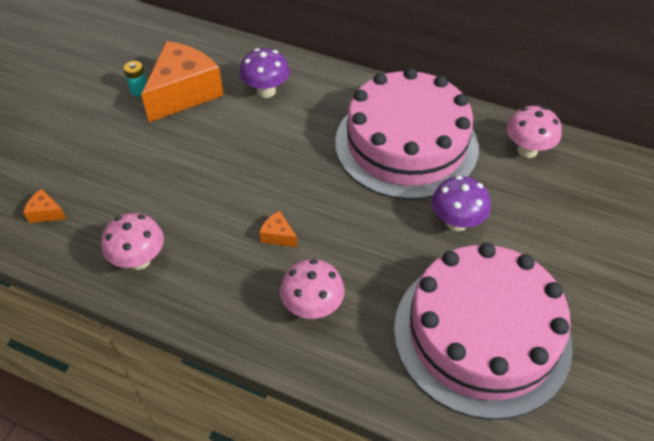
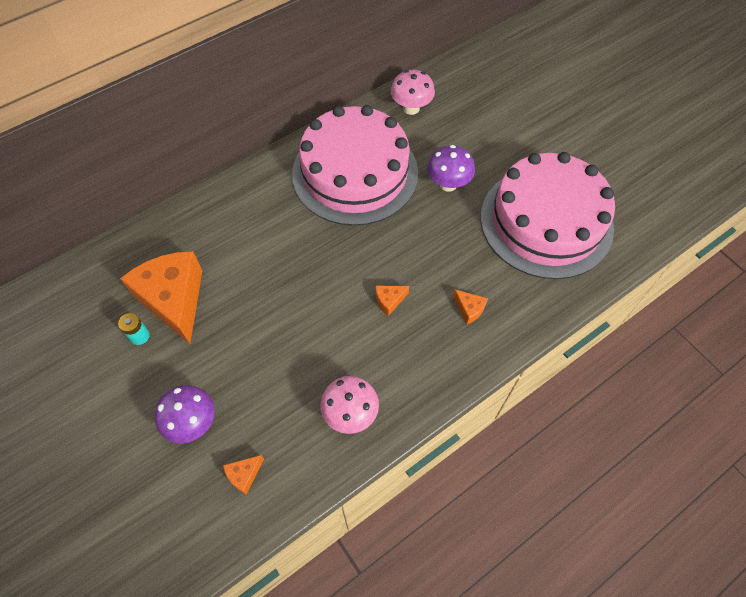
camera: 60 degrees left, 10 degrees up
purple mushroom [240,48,290,98] -> purple mushroom moved to [154,385,215,444]
pink mushroom [280,259,345,319] -> orange cheese [453,289,488,324]

